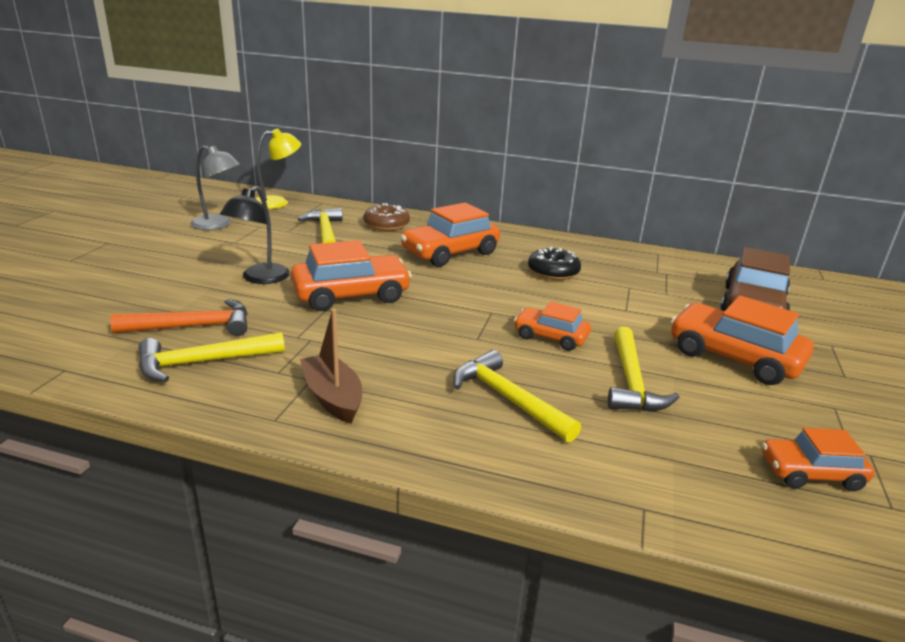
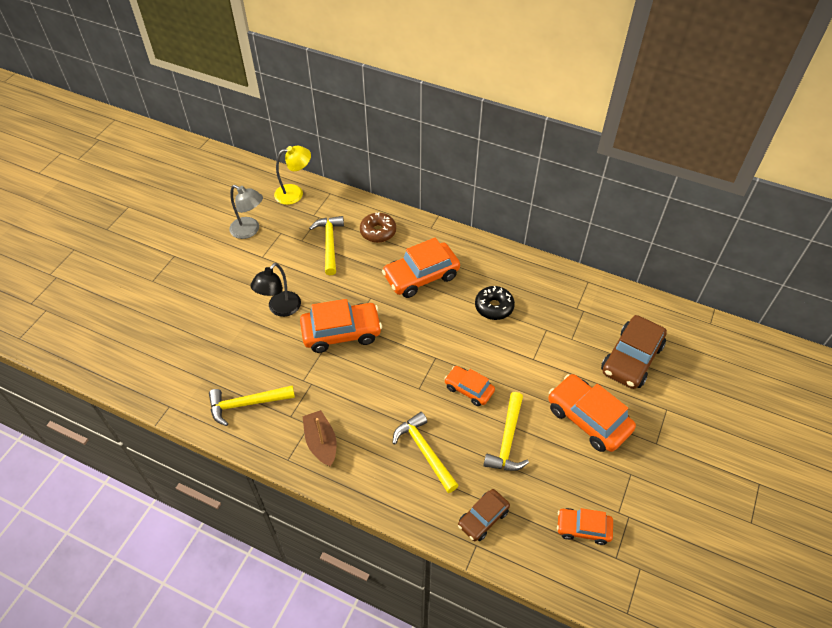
camera: 10 degrees right, 25 degrees up
orange hammer [110,299,248,336] -> none
none -> brown car [458,489,510,541]

